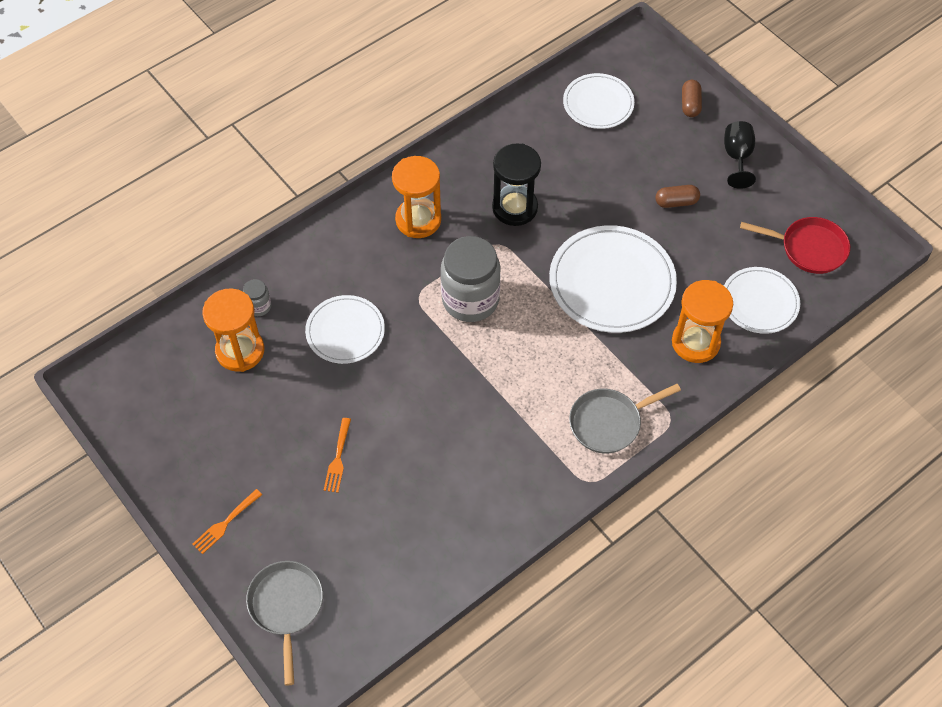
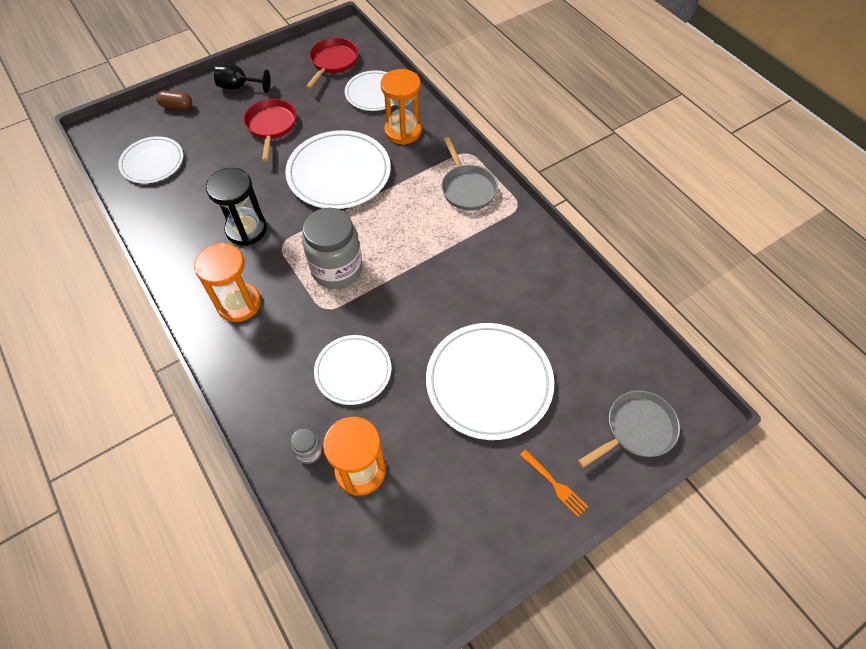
camera: 85 degrees left, 0 degrees up
grey pan [246,561,323,686] -> grey pan turned 150 degrees clockwise [578,390,680,468]
orange fork [324,418,351,493] -> white plate [426,323,554,440]
brown capsule [655,185,700,208] -> red pan [244,99,296,161]

